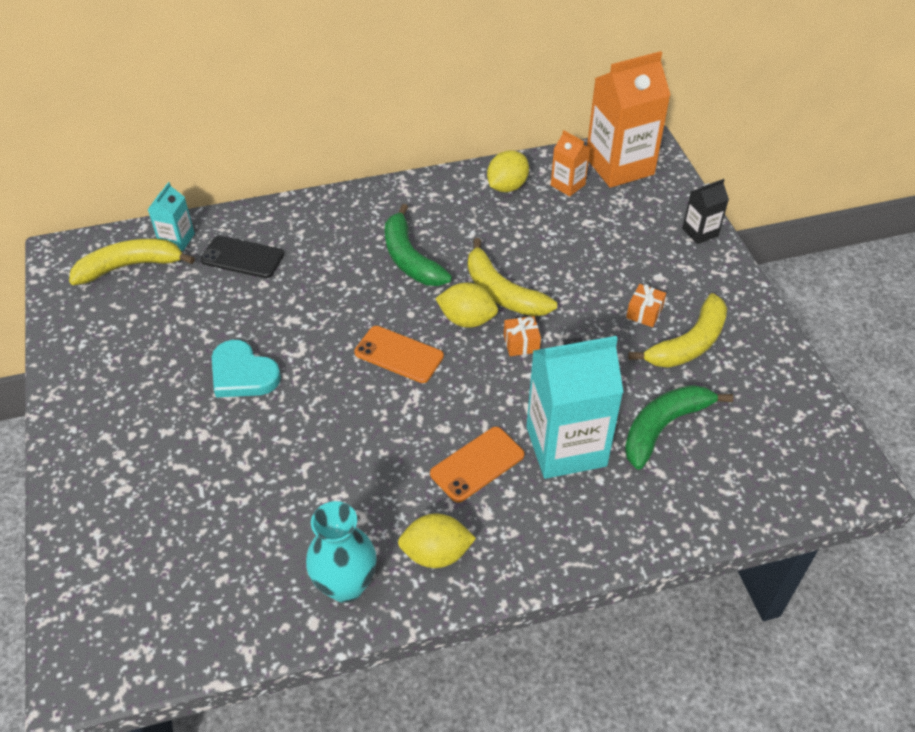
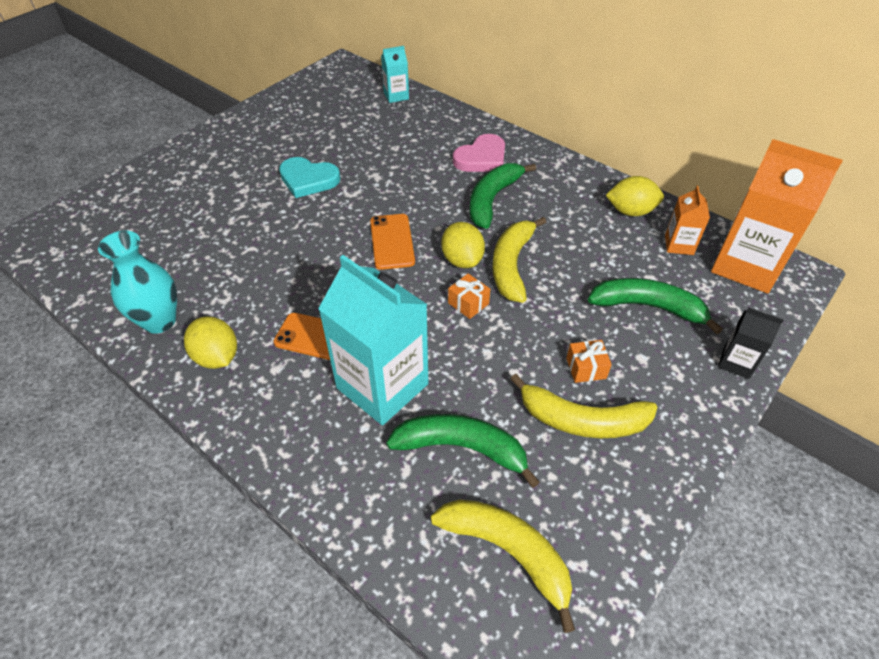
camera: 55 degrees right, 0 degrees up
yellow banana [69,239,195,285] -> yellow banana moved to [431,499,575,633]
black phone [201,236,284,278] -> none
turquoise heart [212,340,281,398] -> turquoise heart turned 75 degrees counterclockwise [279,157,340,198]
none -> pink heart [453,134,505,172]
none -> green banana [588,278,723,334]

